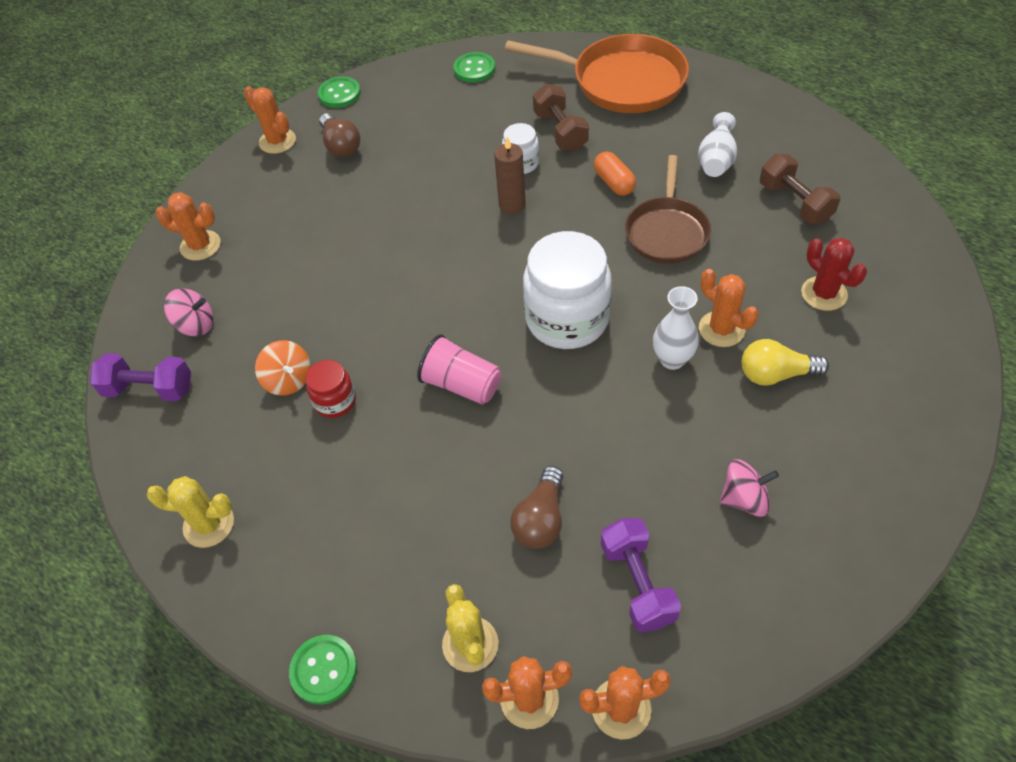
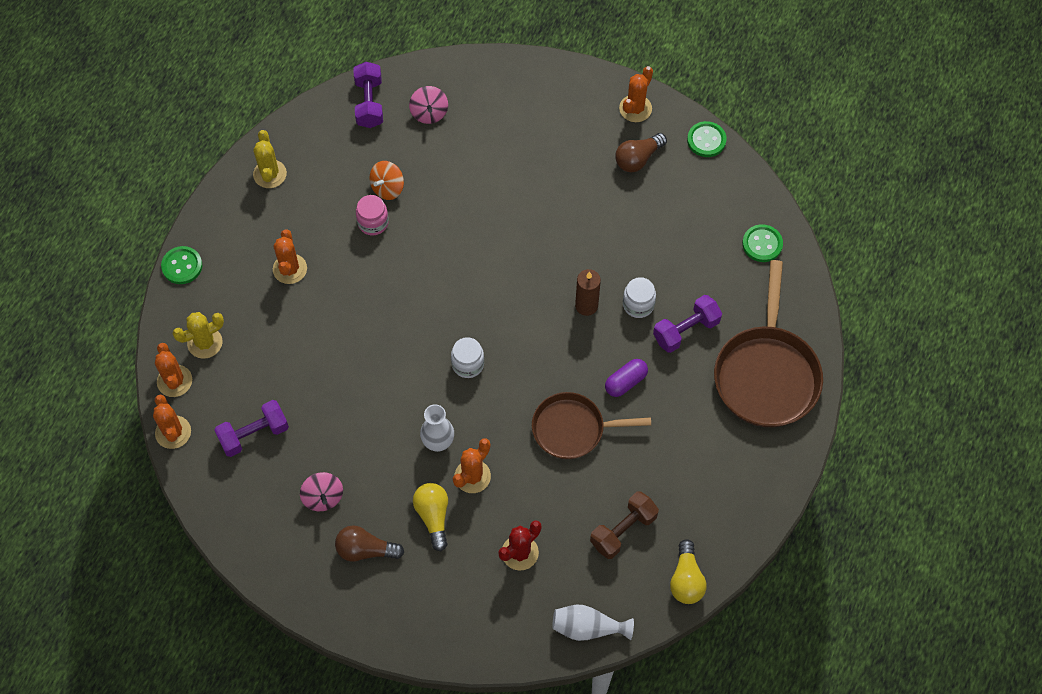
camera: 75 degrees right, 10 degrees up
orange cactus [155,192,221,261] -> orange cactus moved to [273,229,307,284]
red jar [306,360,356,418] -> pink jar [356,195,389,235]
pink cup [417,334,501,405] -> none
orange pan [505,34,689,113] -> brown pan [714,260,823,427]
brown light bulb [510,466,563,549] -> brown light bulb moved to [335,525,404,562]
white jar [523,231,612,349] -> white jar [451,337,484,378], size x0.49
brown dumbbell [533,84,589,151] -> purple dumbbell [653,295,722,353]
orange capsule [594,151,636,196] -> purple capsule [605,359,648,397]
white vase [698,112,737,177] -> white vase moved to [552,605,634,641]
none -> yellow light bulb [670,539,706,604]

